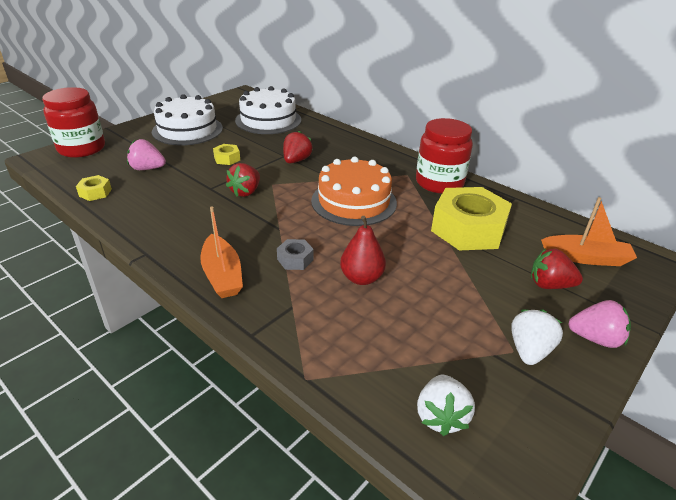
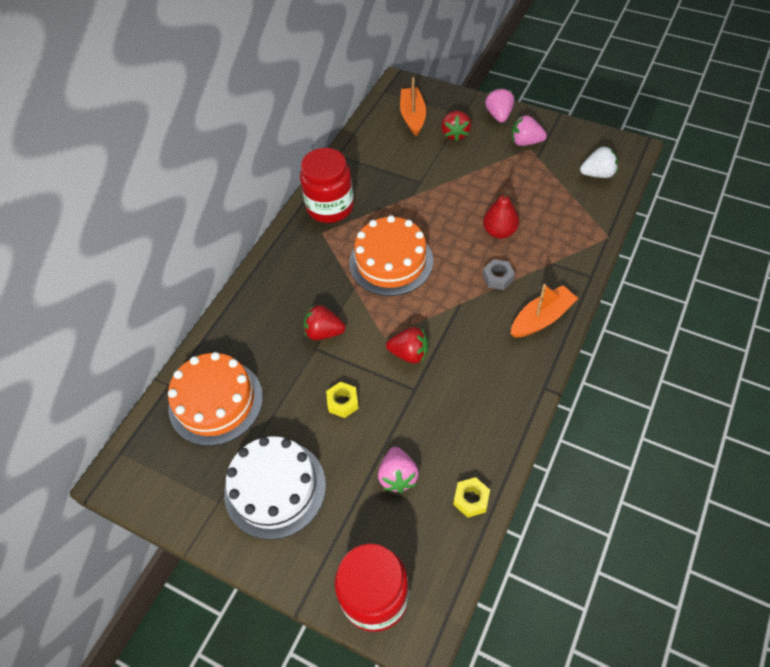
camera: 100 degrees left, 20 degrees up
white cake [235,86,301,134] -> orange cake [168,352,263,446]
yellow nut [431,187,512,250] -> none
white strawberry [511,310,563,365] -> pink strawberry [512,115,547,146]

